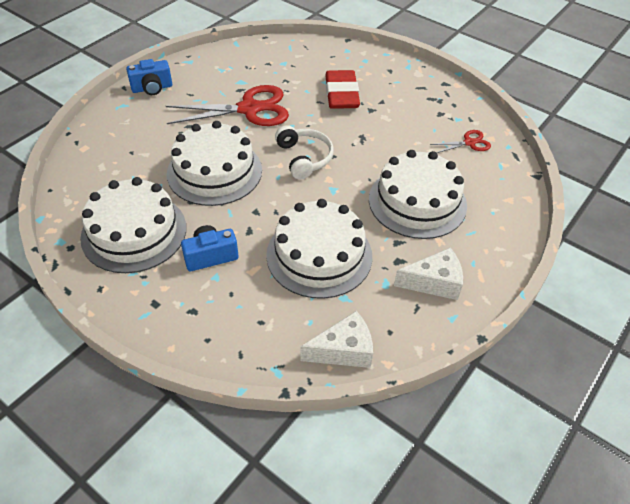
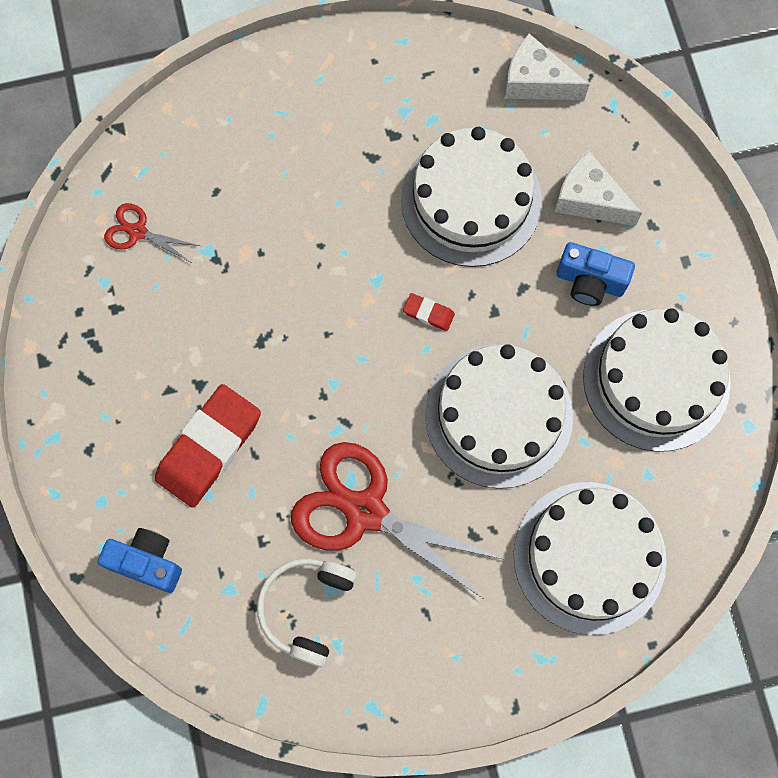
camera: 140 degrees left, 25 degrees up
blue camera [126,59,172,95] -> blue camera moved to [98,528,182,593]
white headphones [275,125,334,179] -> white headphones moved to [257,558,357,667]
white cake [369,150,467,239] -> white cake moved to [514,482,667,635]
white cheese [394,247,463,300] -> white cheese moved to [554,151,642,226]
none -> red eraser [403,293,455,331]

